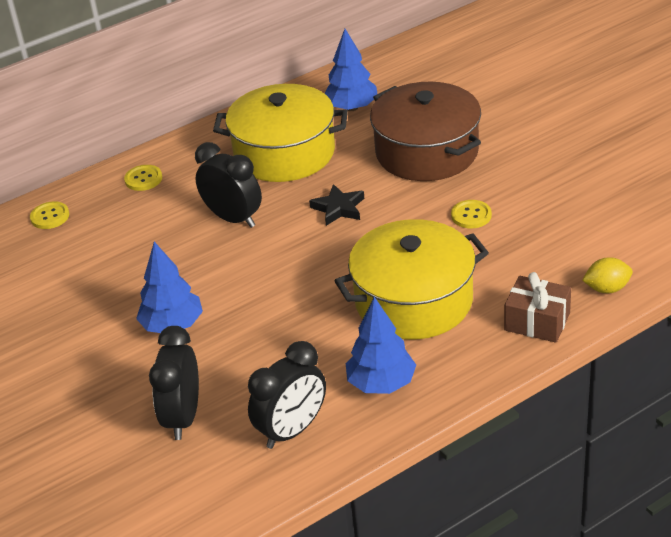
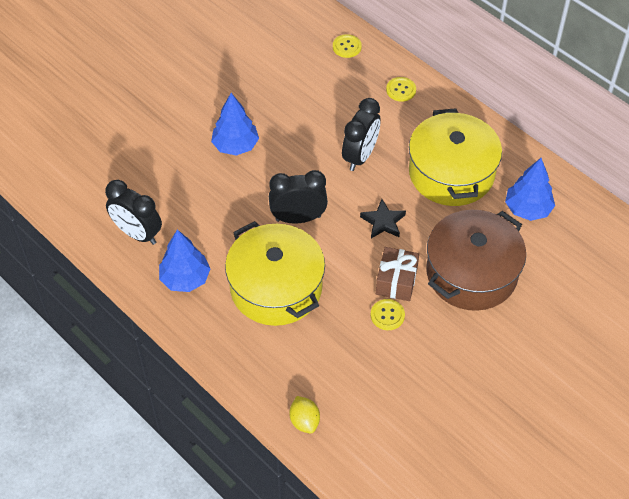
camera: 75 degrees right, 15 degrees up
black clock [149,326,199,440] -> black clock moved to [269,170,328,224]
brown gift [504,272,571,343] -> brown gift moved to [376,247,419,301]

